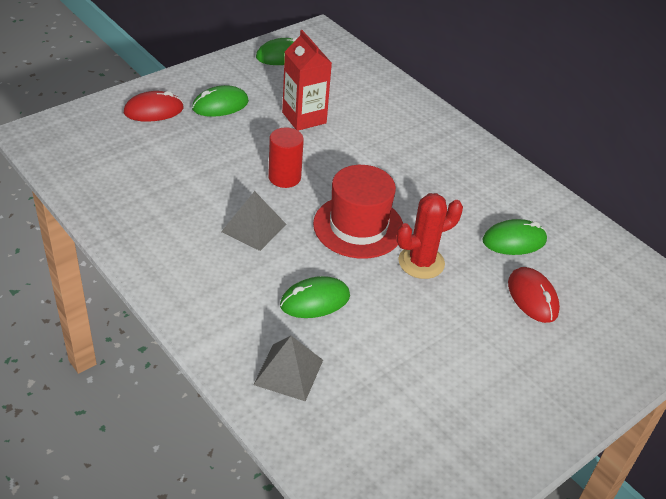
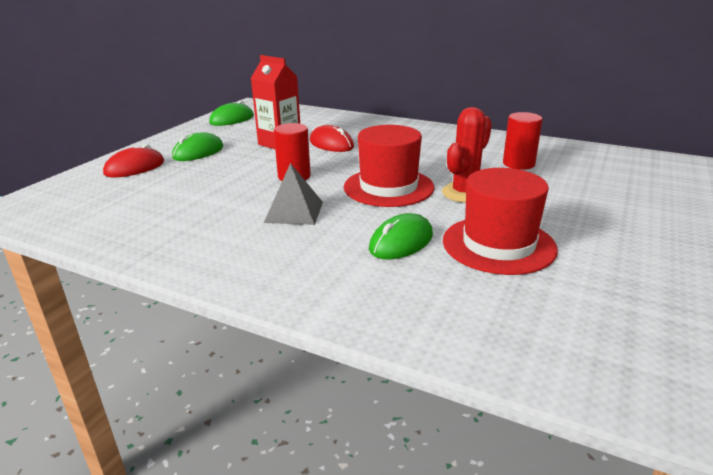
camera: 20 degrees left, 15 degrees down
grey pyramid [253,336,323,401] -> none
green mouse [483,219,547,255] -> red cylinder [503,112,543,170]
red mouse [508,267,560,323] -> red mouse moved to [310,125,354,152]
none -> red hat [443,168,558,275]

